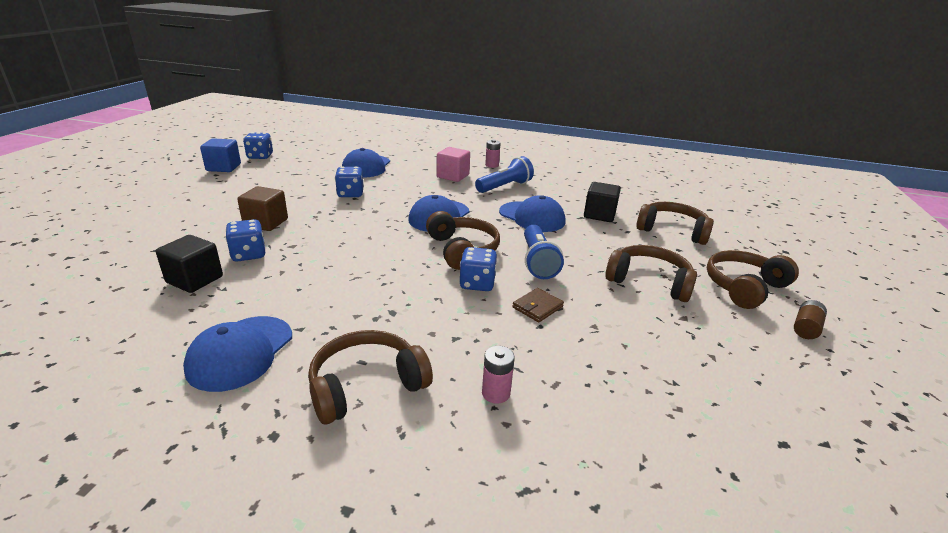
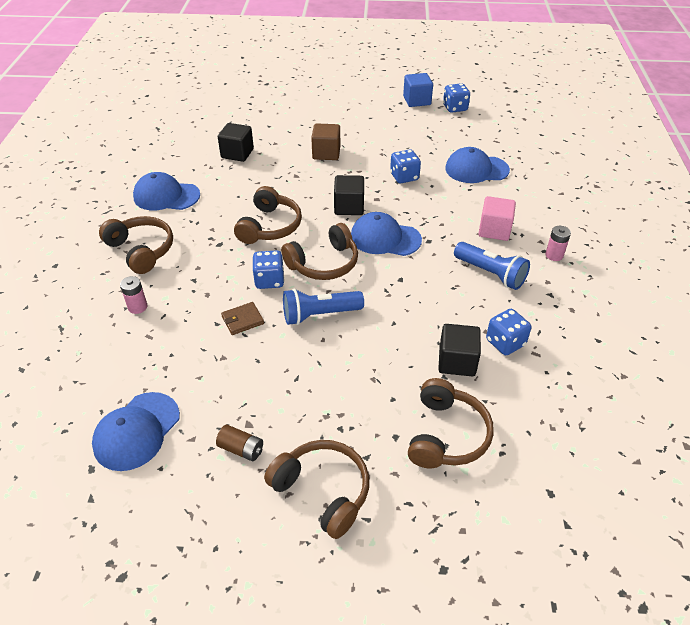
camera: 80 degrees right, 15 degrees up
blue dice [226,219,265,262] -> blue dice moved to [486,309,531,355]
blue cap [499,195,565,232] -> blue cap moved to [92,392,180,471]
brown wallet [512,288,564,322] -> brown wallet turned 60 degrees counterclockwise [221,302,264,335]
brown headphones [605,245,697,302] -> brown headphones moved to [234,186,302,244]
brown battery [794,300,827,339] -> brown battery moved to [216,425,263,461]
none -> black cube [334,175,364,215]

